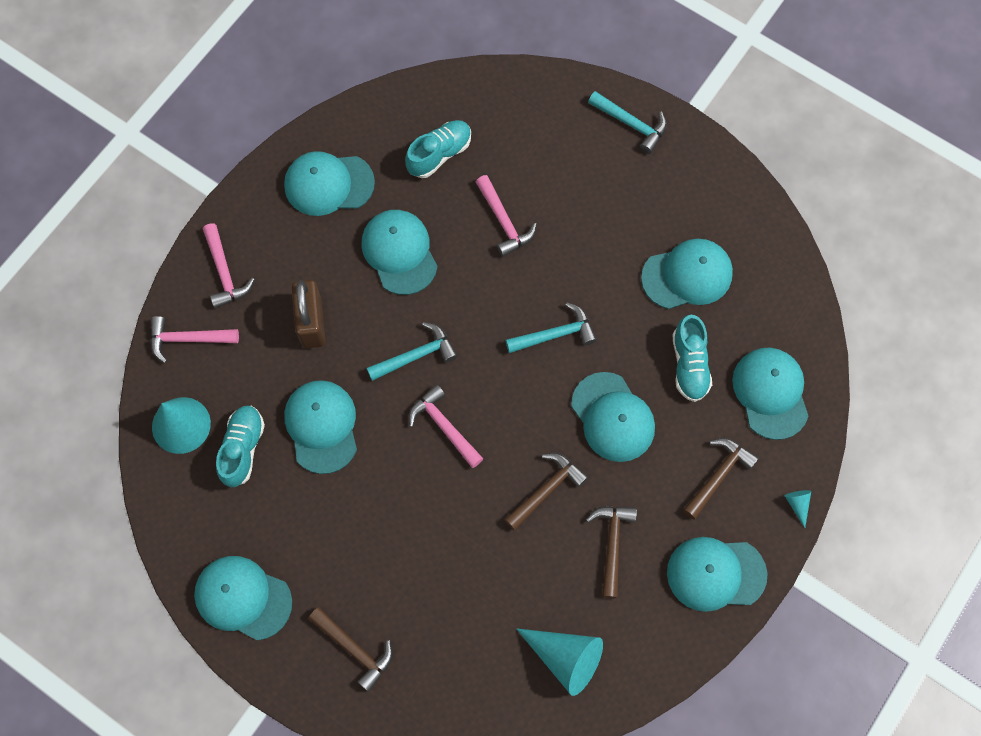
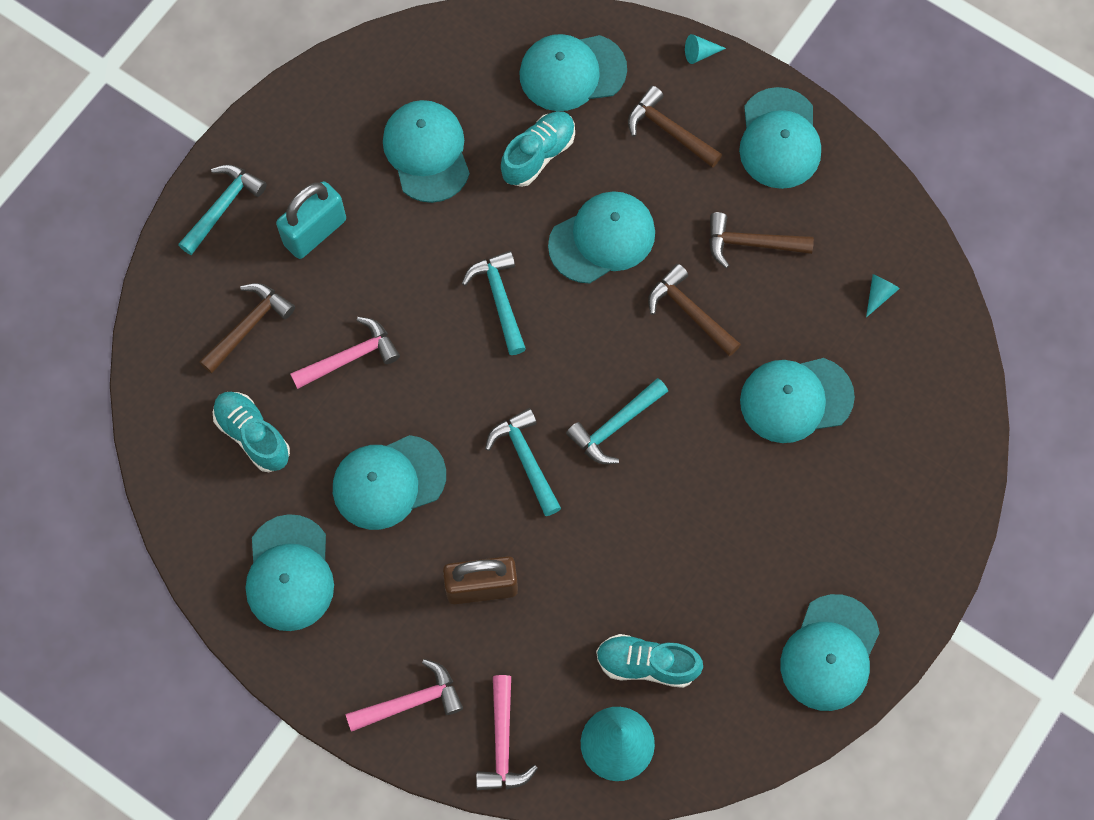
camera: 90 degrees left, 0 degrees up
turquoise cap [284,380,357,474] -> turquoise cap moved to [740,358,855,443]
brown hammer [308,607,393,692] -> brown hammer moved to [199,283,295,374]
pink hammer [409,384,484,468] -> turquoise hammer [566,378,668,464]
turquoise cone [516,628,603,696] -> turquoise cone [866,274,900,317], size x0.44
turquoise shoe [673,315,712,402] -> turquoise shoe turned 45 degrees counterclockwise [501,111,575,187]
none -> turquoise padlock [276,181,346,259]

